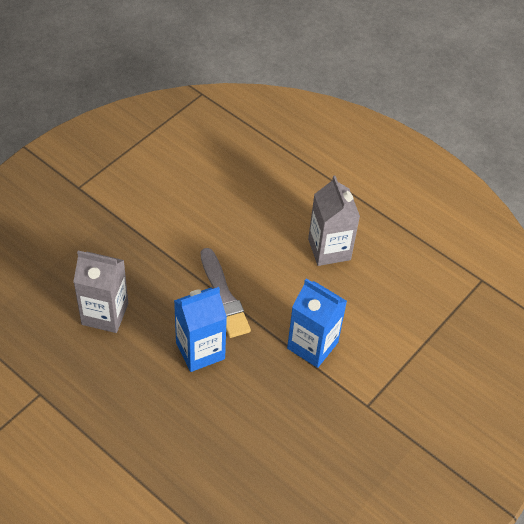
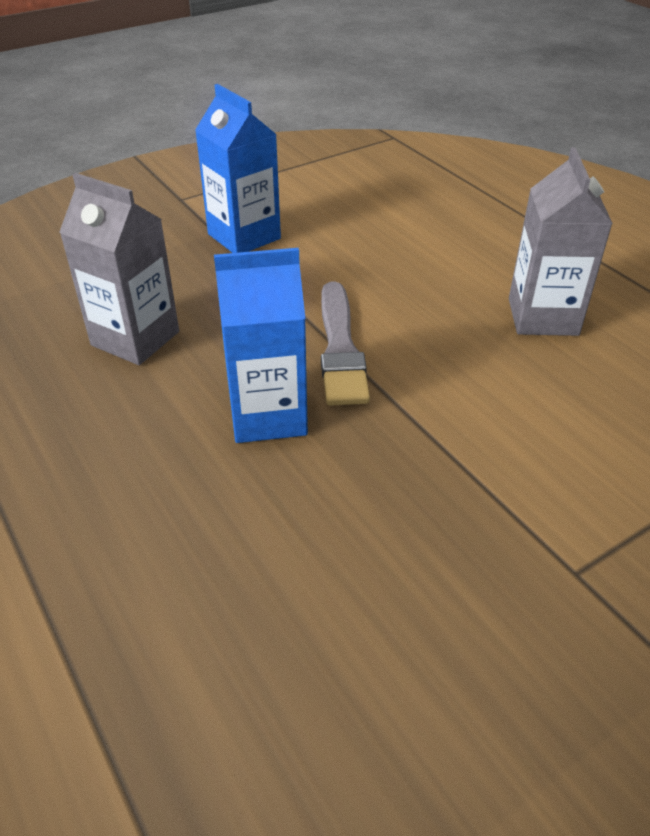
camera: 20 degrees right, 10 degrees down
blue carton [287,279,347,368] -> blue carton moved to [195,84,281,253]

